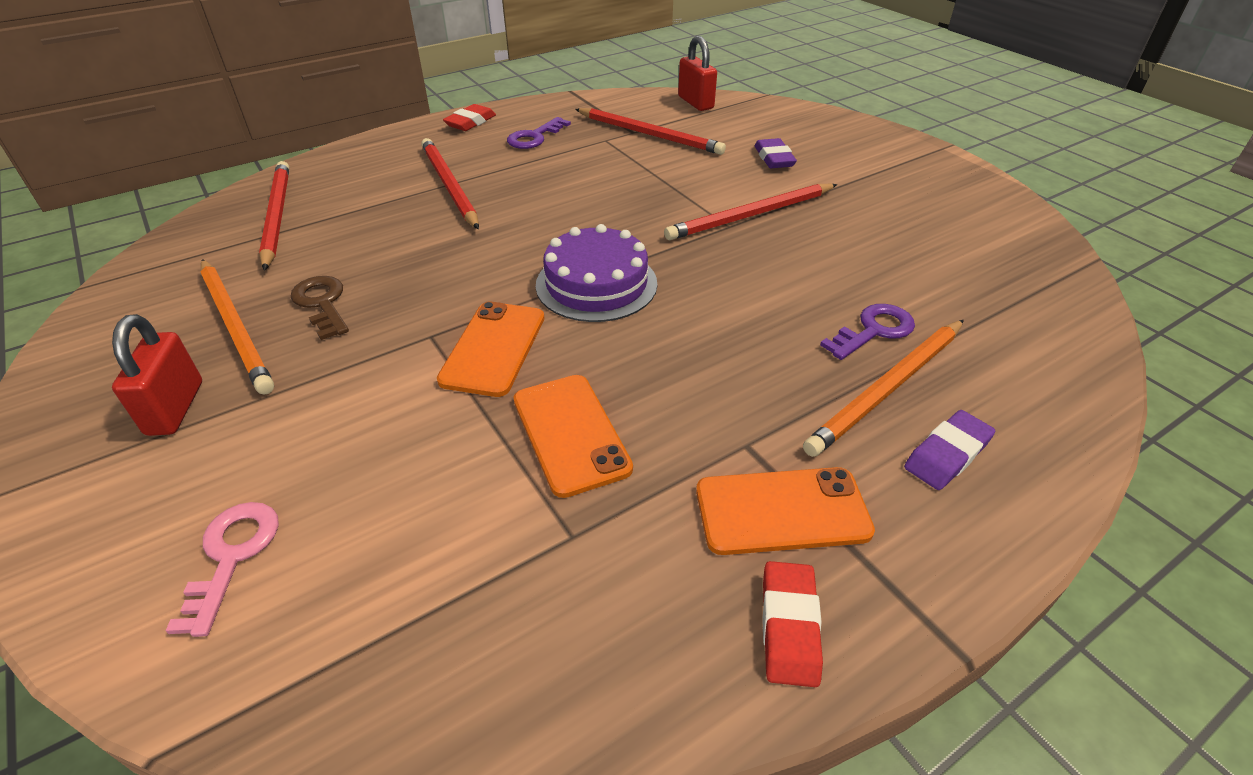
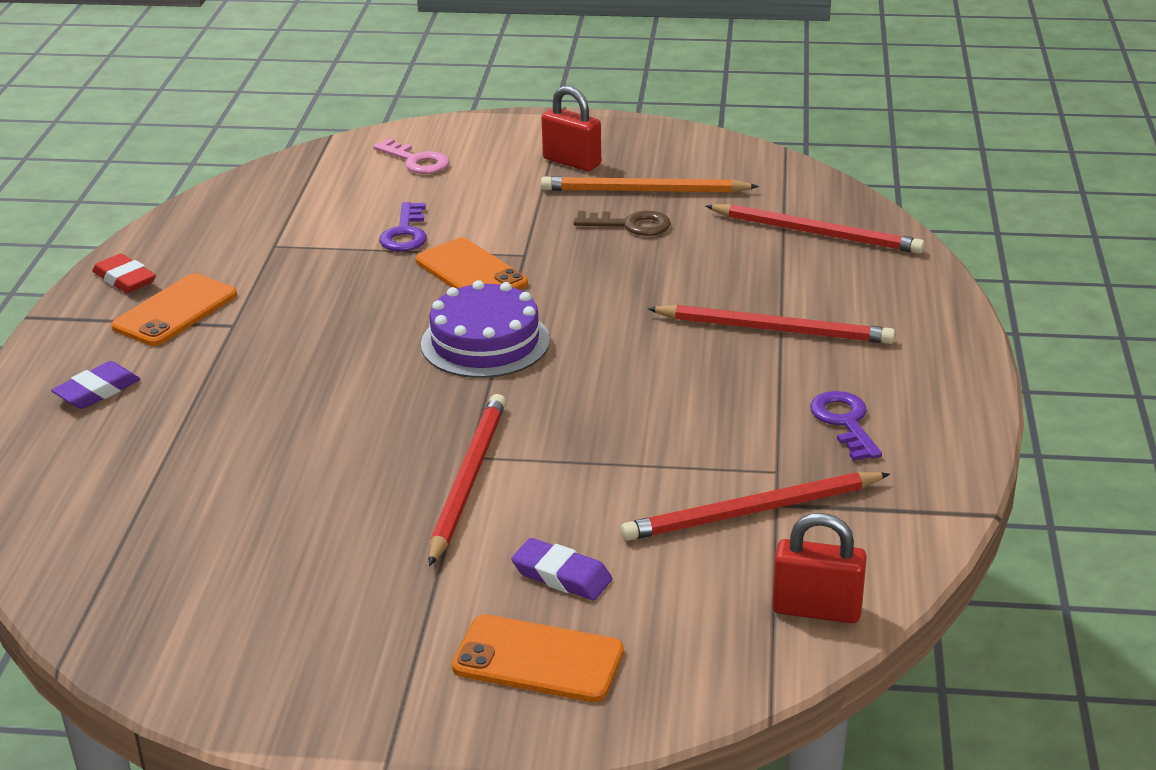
camera: 130 degrees right, 10 degrees down
red eraser [443,104,496,131] -> none
orange phone [514,375,633,498] -> orange phone moved to [452,614,624,702]
orange pencil [803,320,964,457] -> none
purple key [820,304,915,360] -> purple key moved to [379,202,427,252]
purple eraser [904,410,995,490] -> purple eraser turned 45 degrees clockwise [51,361,140,409]

